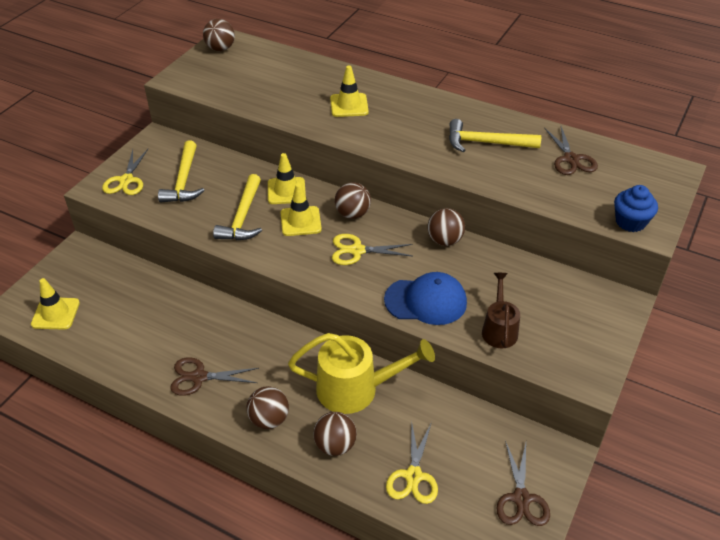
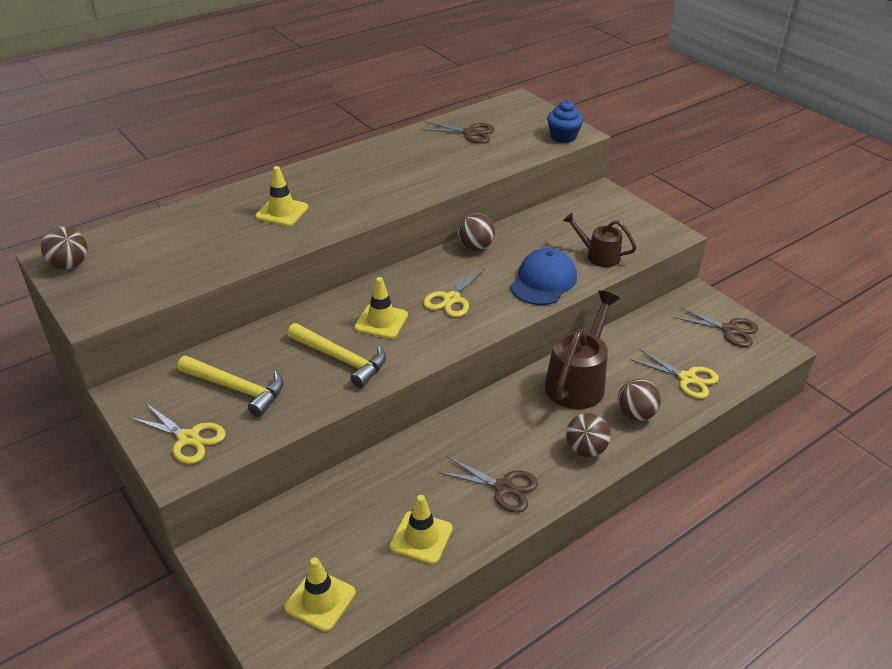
camera: 65 degrees left, 5 degrees down
brown scissors [170,357,259,396] -> brown scissors turned 90 degrees counterclockwise [438,456,538,513]
yellow traffic cone [268,153,306,204] -> yellow traffic cone moved to [390,495,453,564]
yellow watering can [288,333,435,414] -> brown watering can [545,290,620,409]
brown ball [335,182,371,219] -> none
yellow hammer [449,119,541,152] -> none

